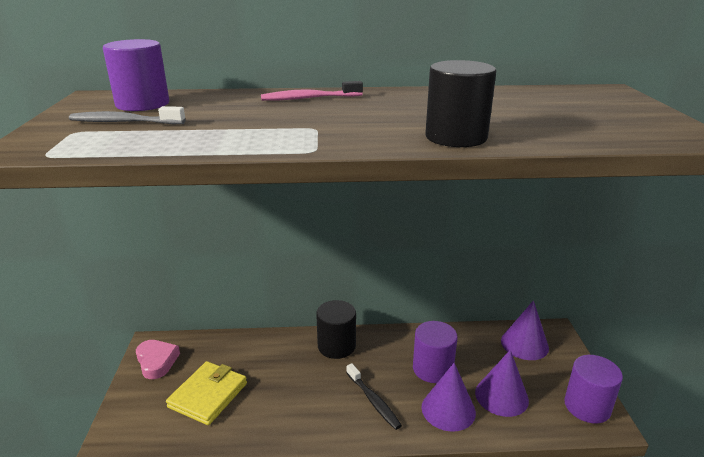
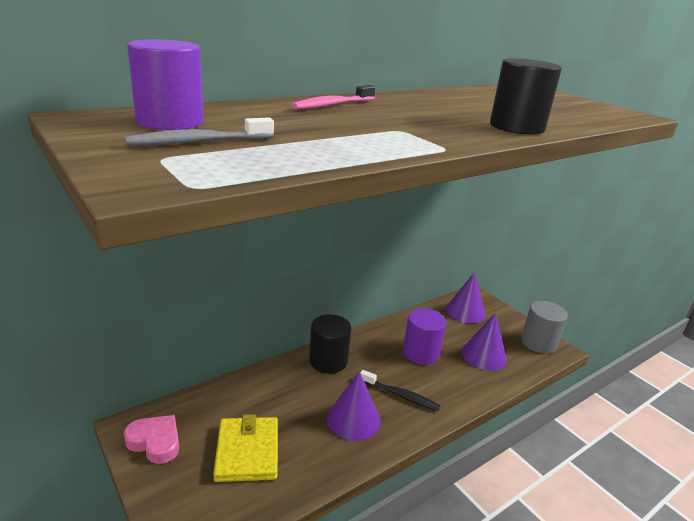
camera: 35 degrees left, 0 degrees up
purple cone [422,363,476,431] -> purple cone moved to [327,371,380,441]
purple cylinder [564,355,623,423] -> grey cylinder [521,301,568,354]

